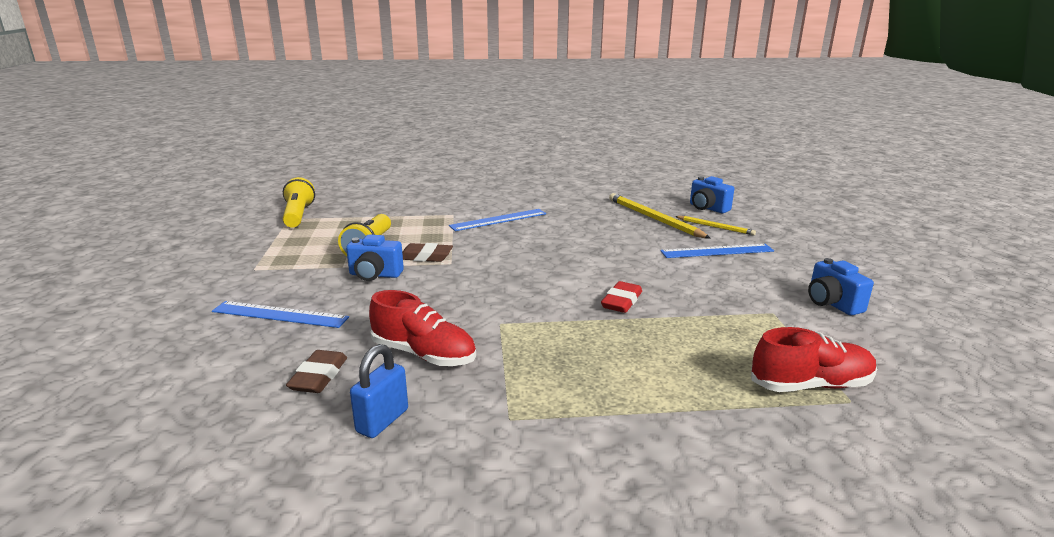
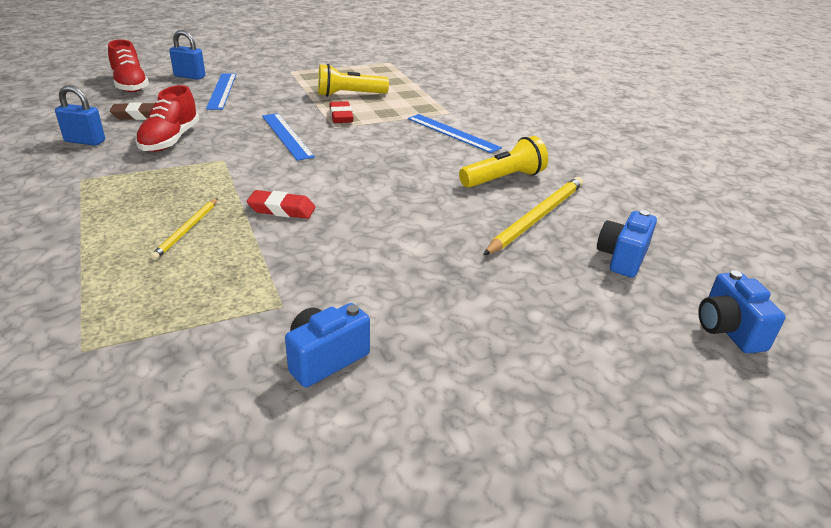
camera: 70 degrees right, 10 degrees up
yellow flashlight [283,177,315,228] -> yellow flashlight moved to [459,136,548,188]
blue camera [346,234,404,281] -> blue camera moved to [698,270,786,353]
brown eraser [402,243,453,262] -> red eraser [329,101,354,123]
blue ruler [660,244,774,258] -> blue ruler moved to [262,113,315,161]
yellow pencil [675,216,756,235] -> yellow pencil moved to [150,198,218,260]
red shoe [751,327,877,392] -> red shoe moved to [108,40,149,92]
none -> blue padlock [169,30,205,80]

